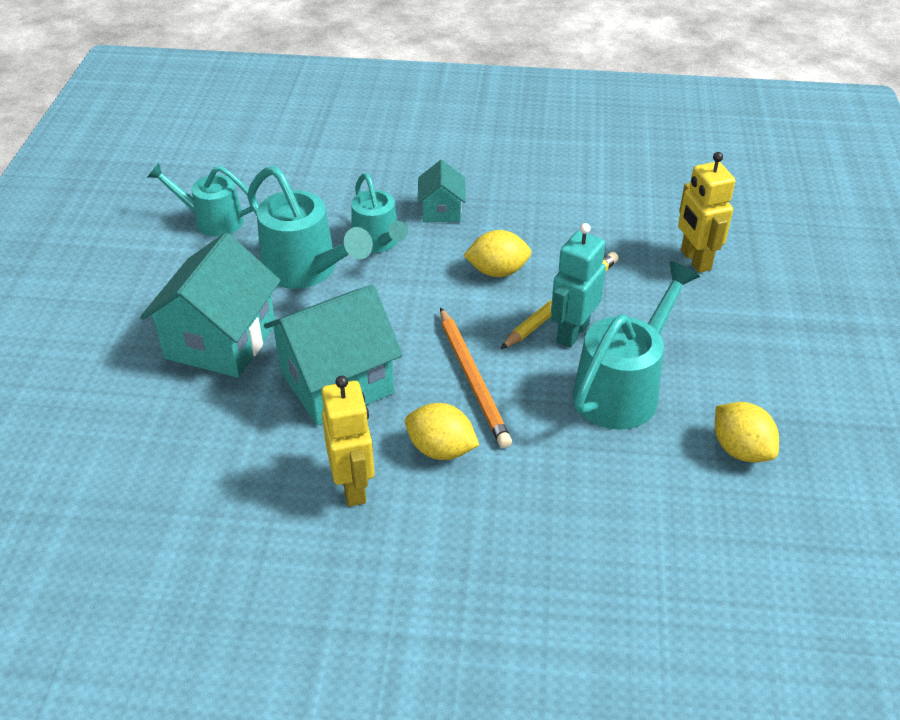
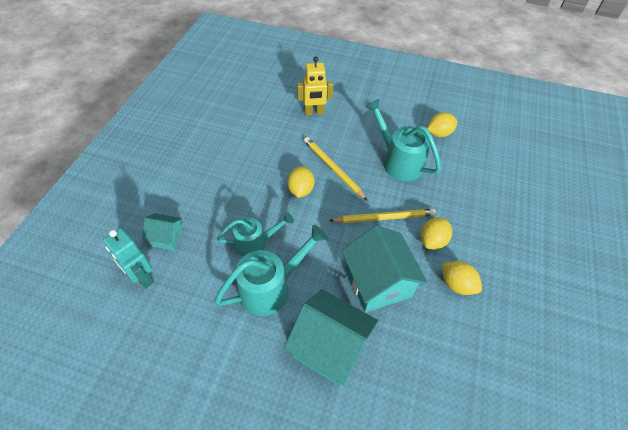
camera: 80 degrees left, 10 degrees up
turquoise watering can [147,163,253,237] -> none
yellow robot [321,376,375,507] -> yellow lemon [442,261,482,295]
turquoise house [418,160,466,222] -> turquoise house moved to [142,213,183,251]
orange pencil [440,307,512,448] -> yellow pencil [329,209,436,223]
turquoise robot [551,223,606,348] -> turquoise robot moved to [103,228,154,289]

